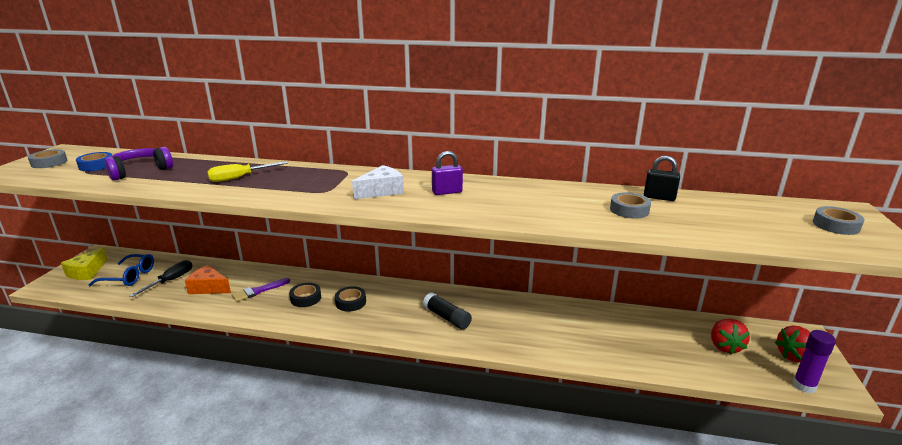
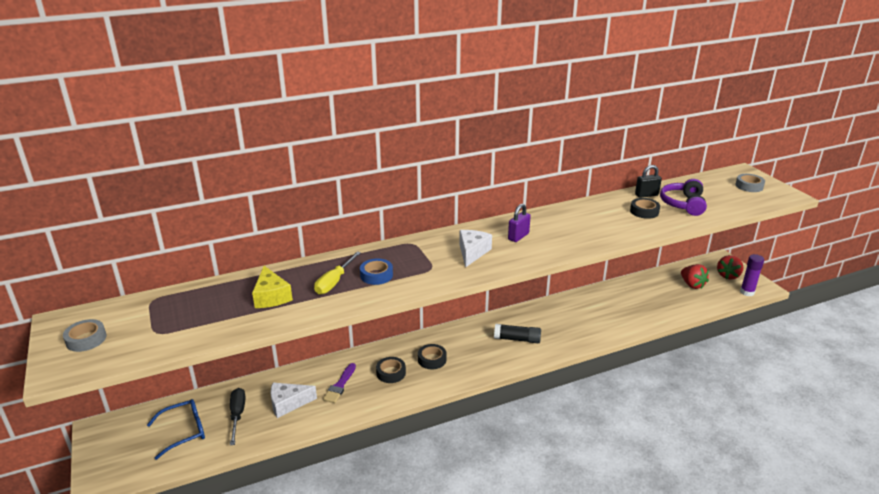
camera: 35 degrees left, 5 degrees up
yellow cheese [61,247,108,280] -> yellow cheese moved to [252,266,293,308]
blue tape [76,152,112,171] -> blue tape moved to [360,258,393,285]
purple headphones [105,147,173,181] -> purple headphones moved to [660,179,707,216]
orange cheese [185,265,231,294] -> white cheese [270,383,317,418]
grey tape [610,192,651,218] -> black tape [630,198,660,219]

